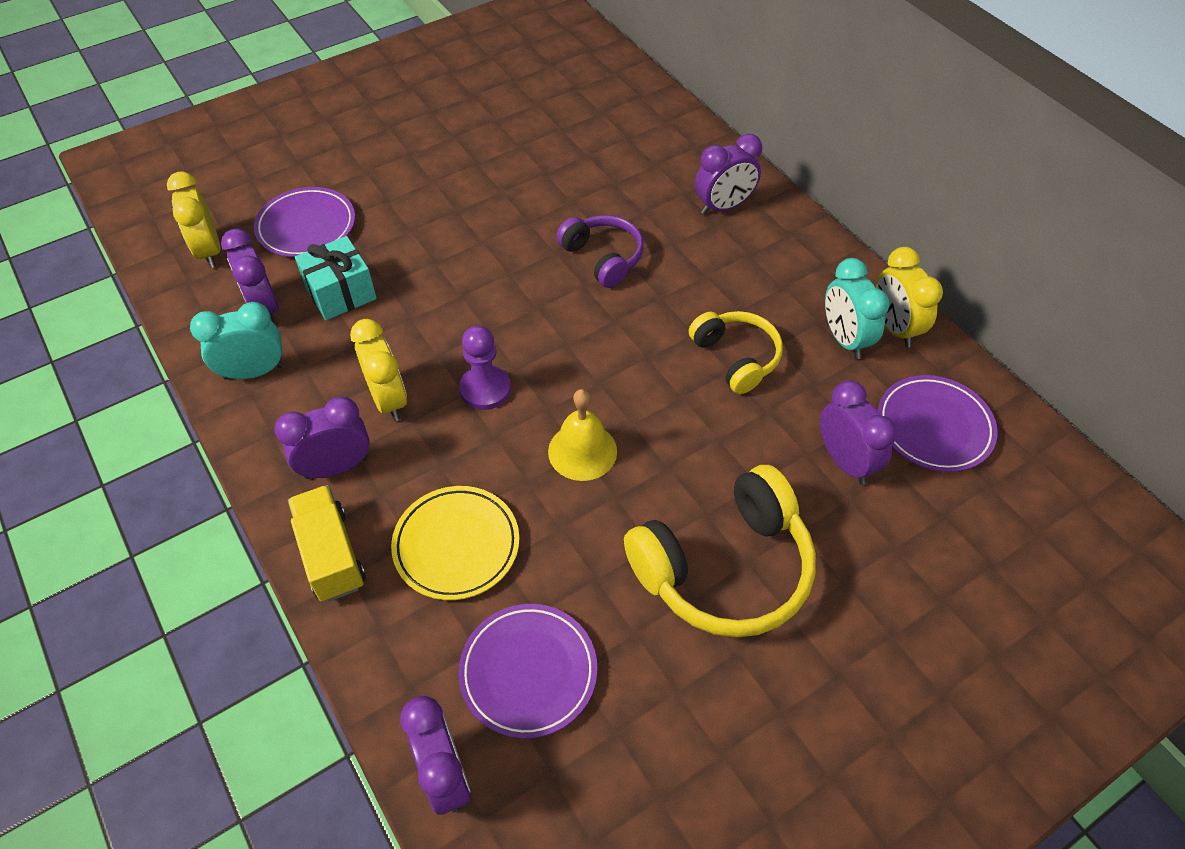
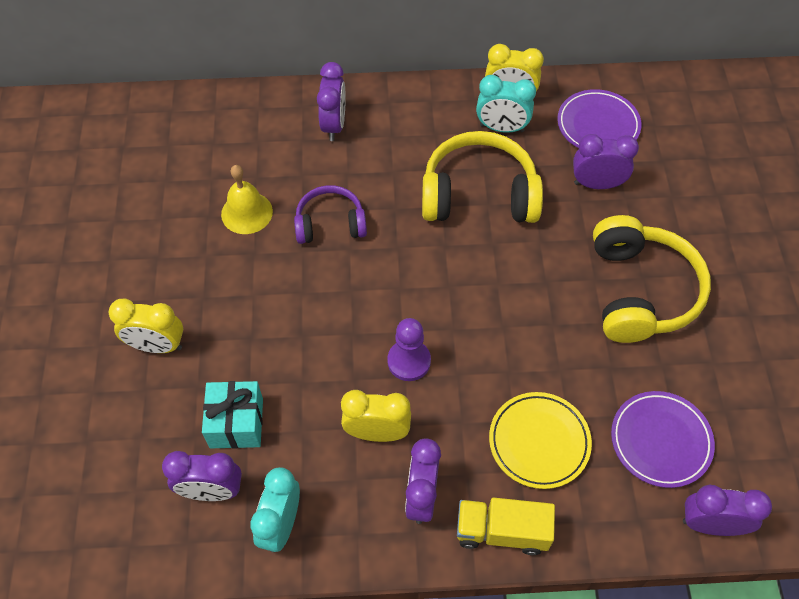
camera: 60 degrees left, 5 degrees up
yellow clock [167,171,220,268] -> yellow clock moved to [108,299,183,353]
purple plate [254,187,355,257] -> none
yellow bell [548,389,617,481] -> yellow bell moved to [221,165,273,234]
yellow headphones [689,311,783,394] -> yellow headphones [422,131,543,223], size x1.68

